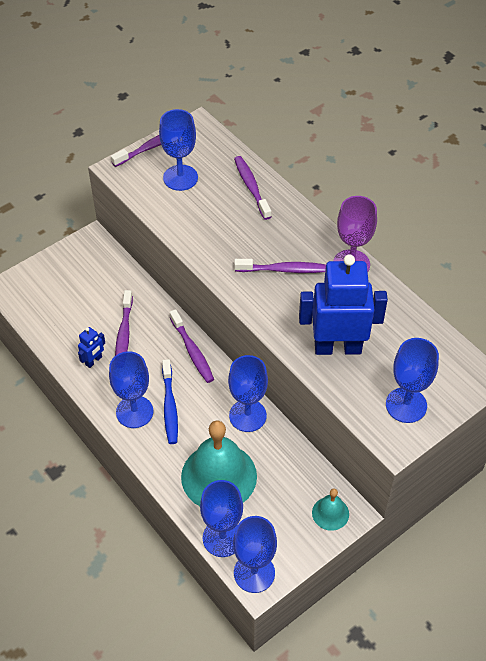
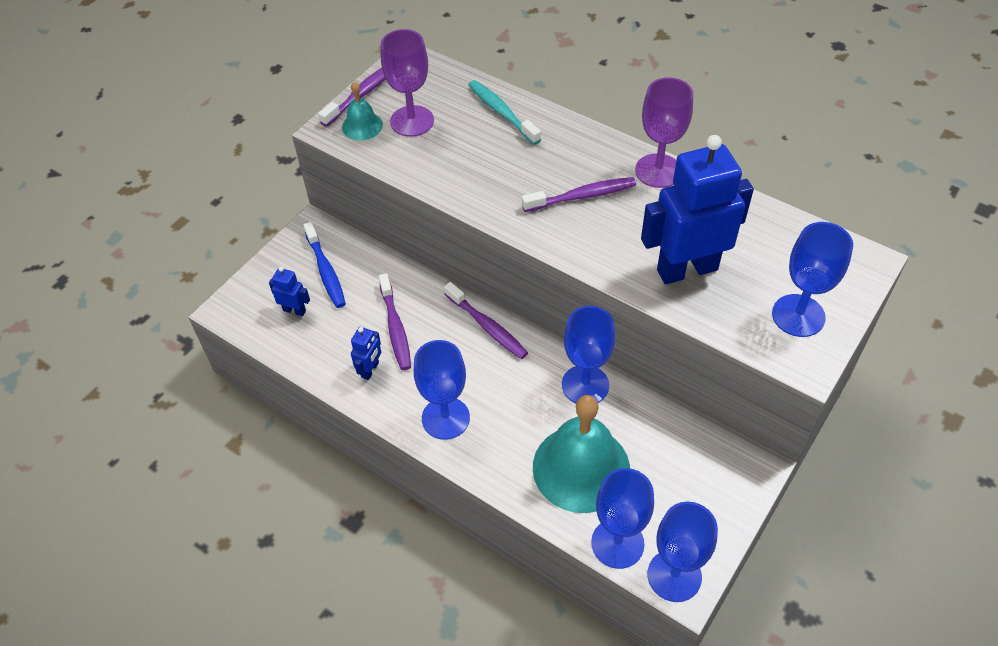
camera: 15 degrees left, 0 degrees up
blue goblet [159,109,198,191] -> purple goblet [381,29,434,137]
blue toothbrush [162,359,178,444] -> blue toothbrush moved to [303,222,346,308]
purple toothbrush [234,156,272,220] -> turquoise toothbrush [468,80,541,145]
turquoise bell [312,488,349,531] -> turquoise bell moved to [342,82,383,140]
none -> blue robot [269,266,310,316]

